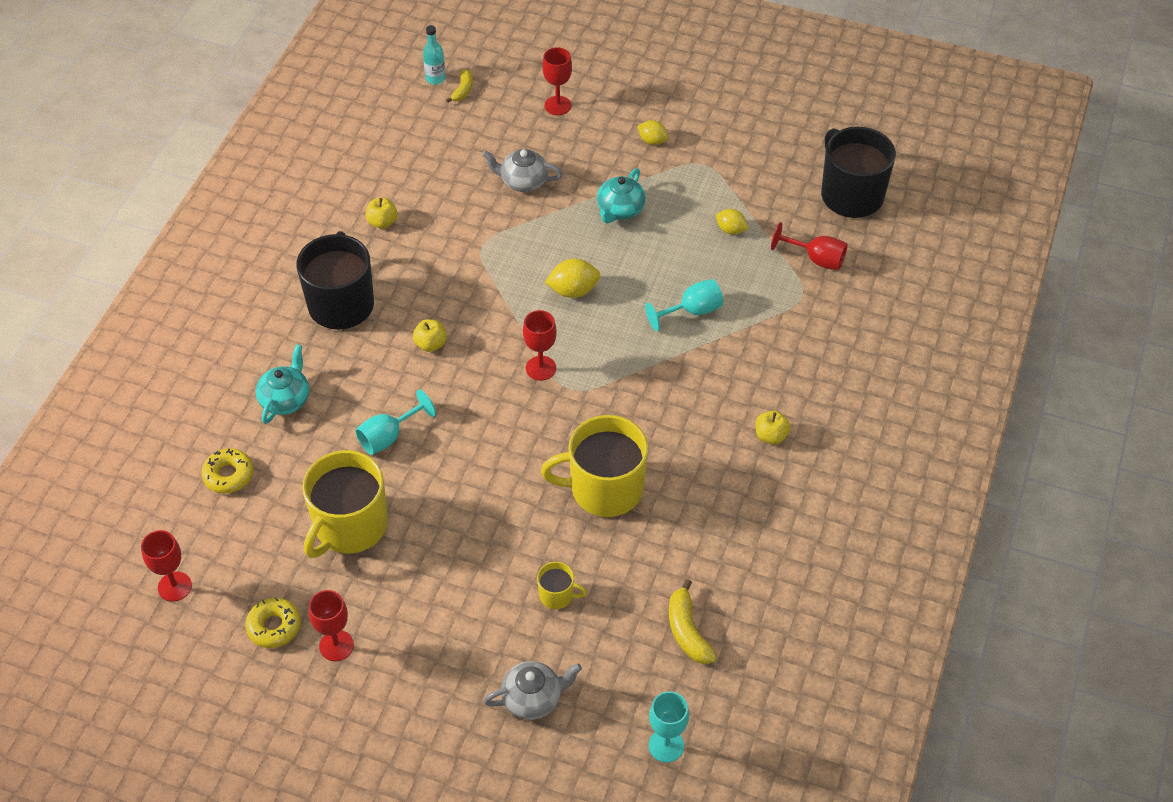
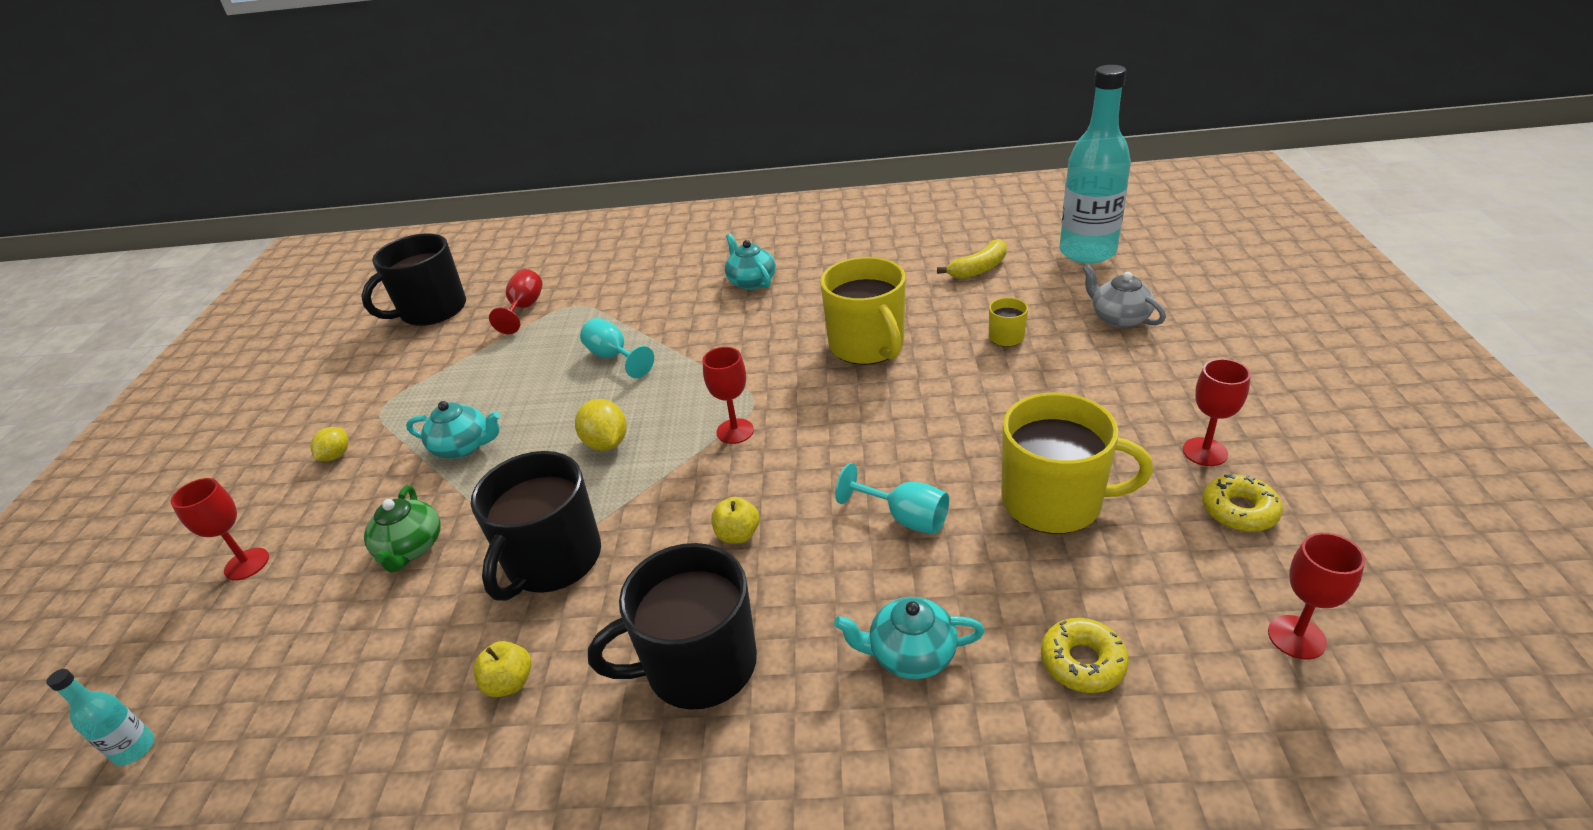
camera: 105 degrees left, 15 degrees down
yellow banana [446,69,473,103] -> none
grey teapot [482,149,563,192] -> green teapot [364,485,441,573]
turquoise goblet [649,691,689,763] -> turquoise bottle [1060,65,1131,264]
yellow lemon [716,209,749,234] -> none
yellow apple [755,410,791,445] -> turquoise teapot [725,233,776,290]
none -> black mug [471,451,601,601]

